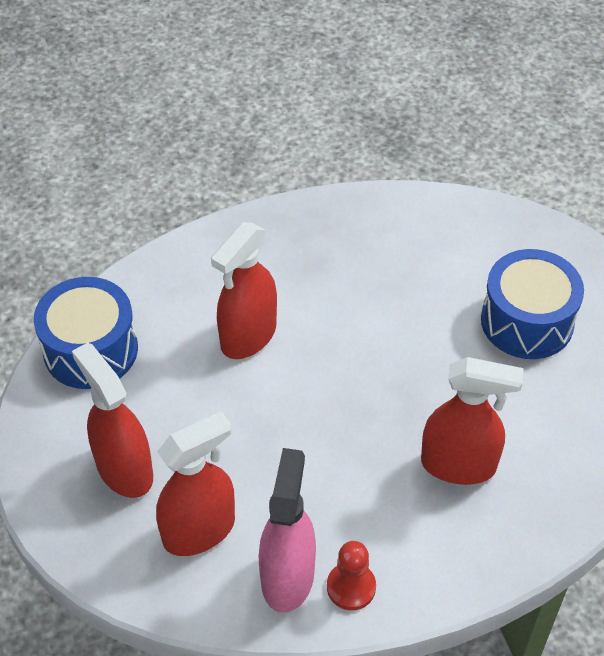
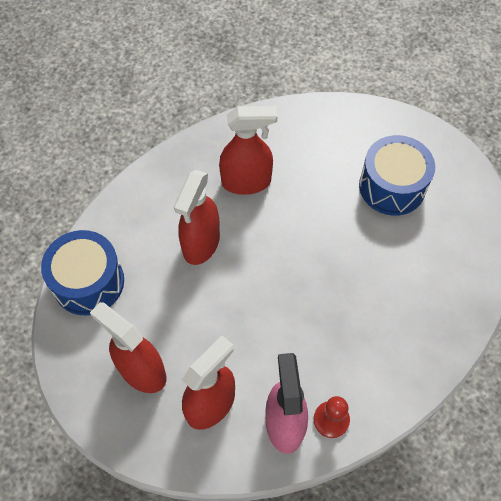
camera: 15 degrees left, 10 degrees up
red spray bottle [421,357,524,485] -> red spray bottle moved to [219,106,277,195]

